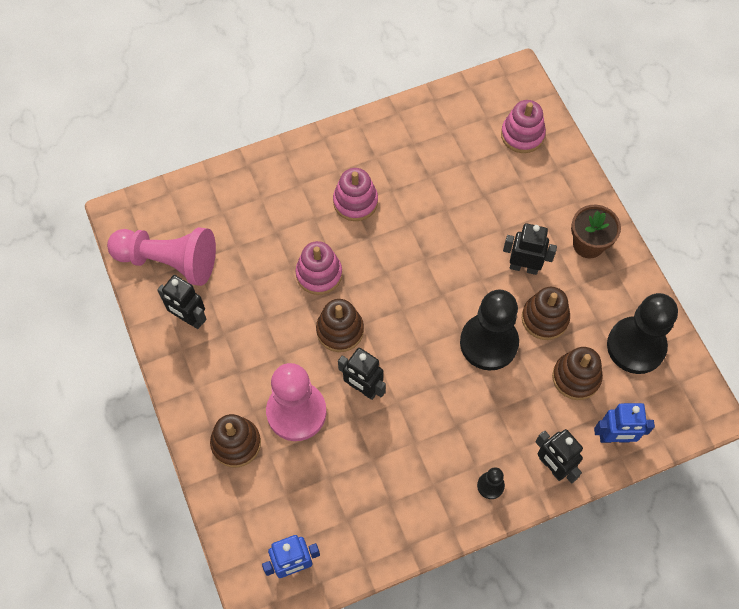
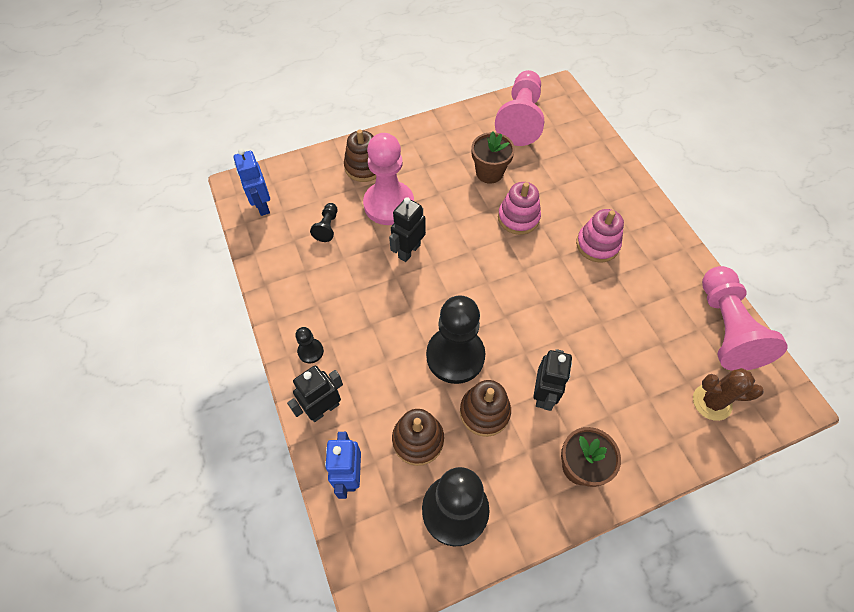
camera: 90 degrees right, 5 degrees down
black robot [157,275,206,329] -> none
brown stacking toy [316,299,364,352] -> none
pink stacking toy [501,100,546,153] -> brown cactus [693,368,764,421]
none -> black pawn [310,203,337,242]
none -> brown flower pot [471,131,515,184]
none -> pink pawn [702,266,787,371]

